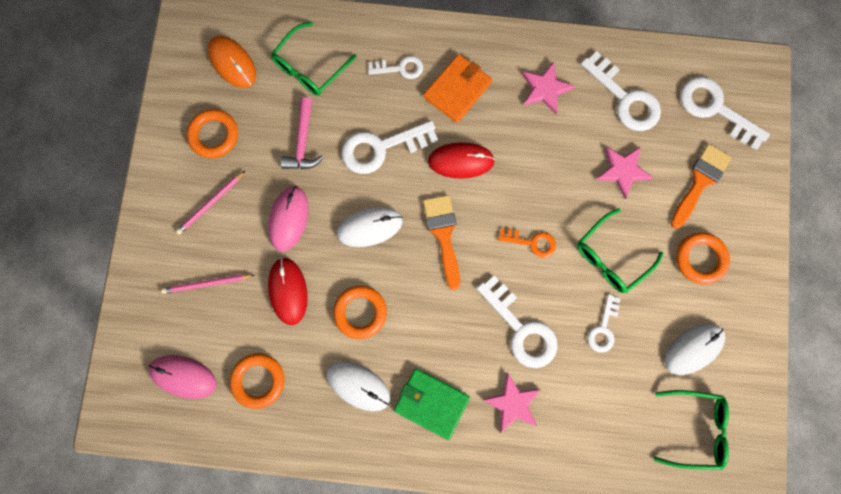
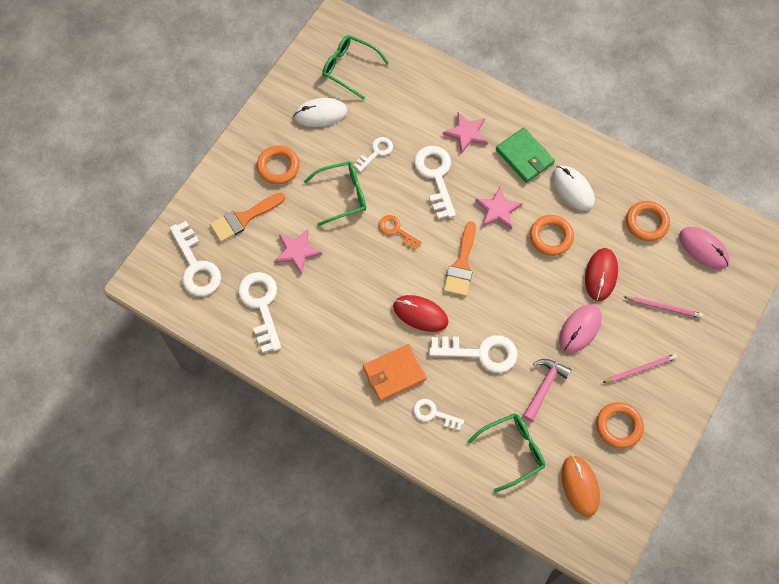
camera: 155 degrees left, 10 degrees down
white mouse [337,207,403,247] -> none
pink star [522,62,575,114] -> pink star moved to [475,187,523,230]

